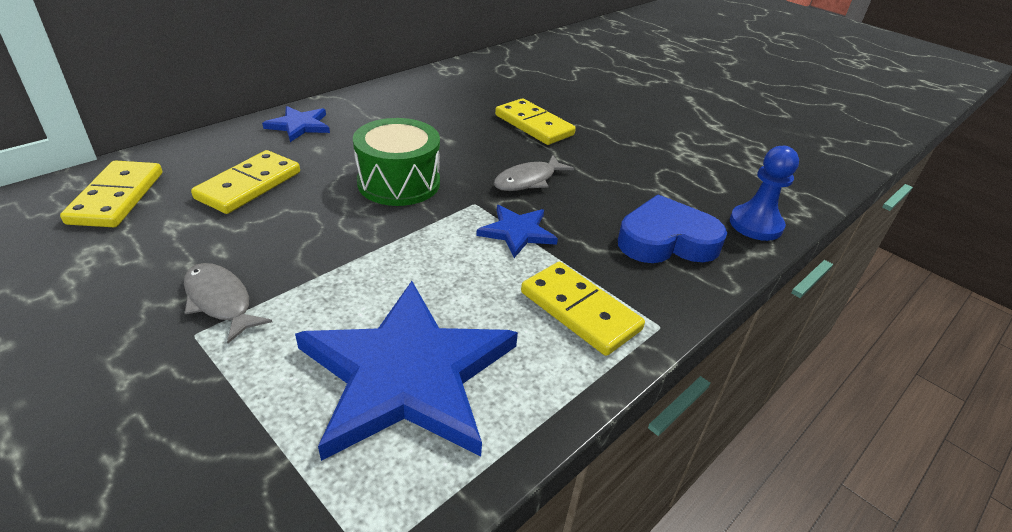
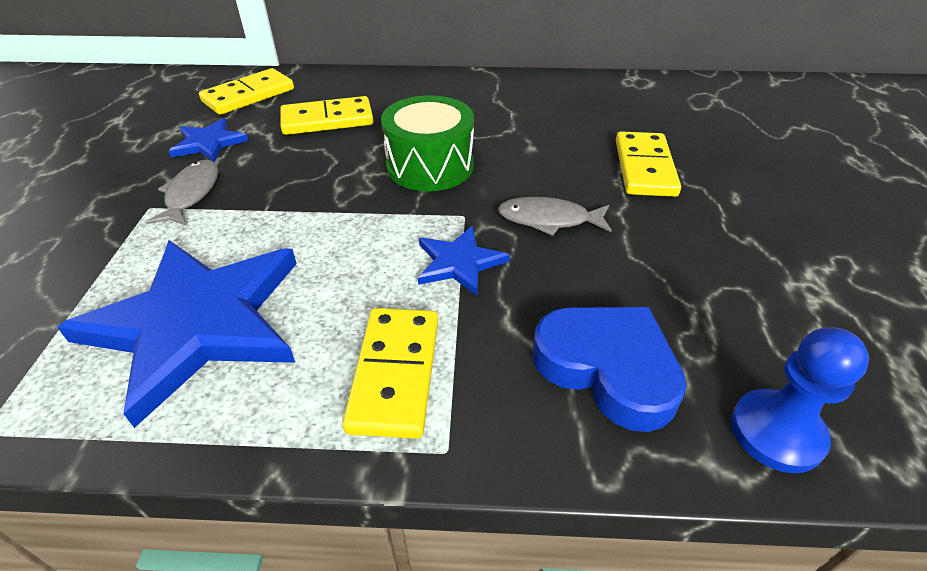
camera: 50 degrees right, 5 degrees up
blue star [262,106,330,142] -> blue star moved to [169,118,249,162]

